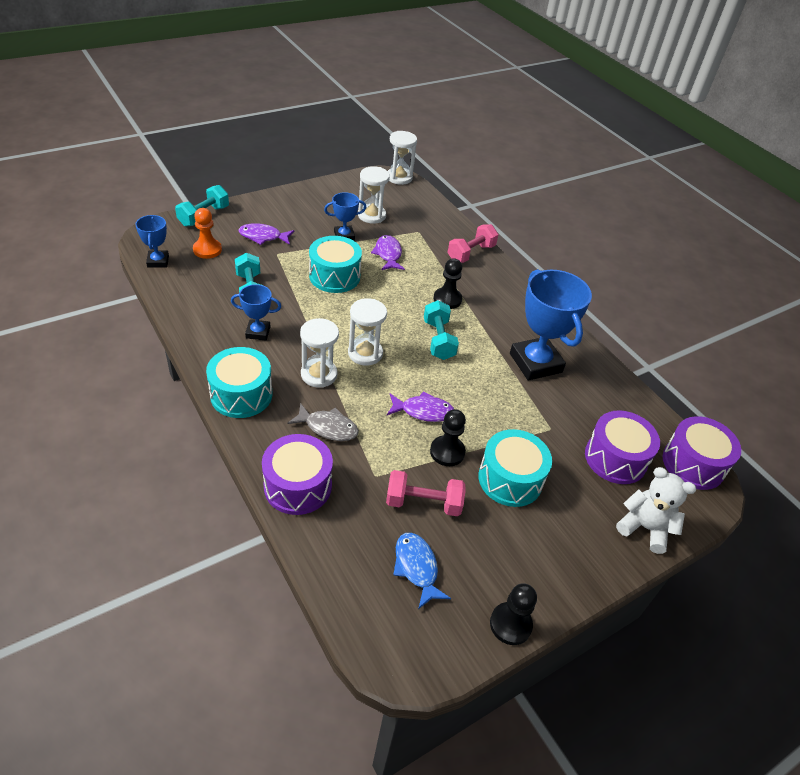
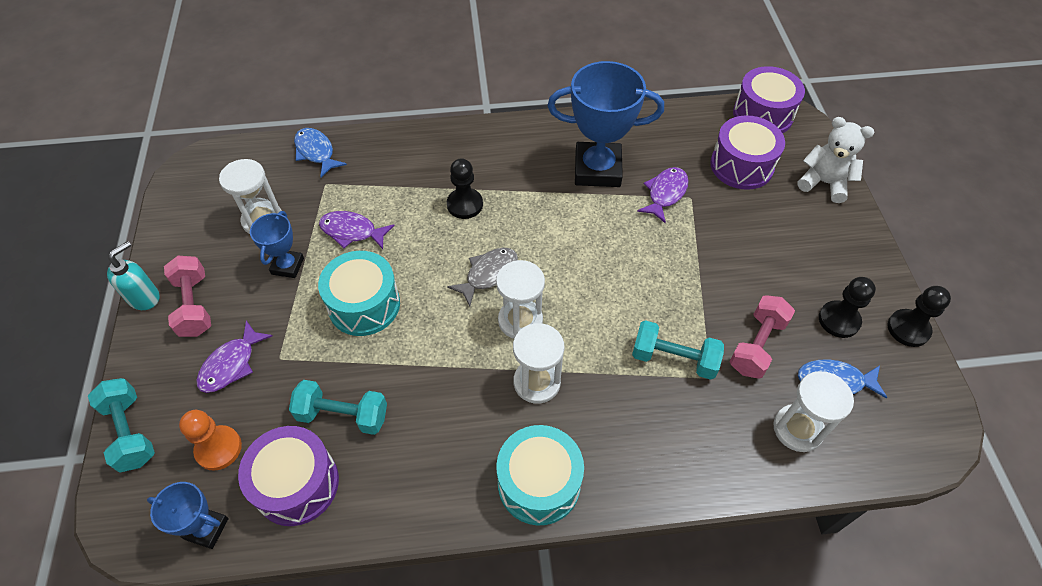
camera: 60 degrees left, 10 degrees up
blue trophy [231,284,281,341] -> none
purple drum [262,434,333,515] -> purple drum moved to [238,426,339,526]
grey fish [287,403,359,441] -> grey fish moved to [447,248,518,306]
purple fish [387,391,454,422] -> purple fish moved to [637,167,689,223]
white hourglass [388,131,417,185] -> white hourglass moved to [773,371,854,452]
turquoise dumbbell [424,300,459,360] -> turquoise dumbbell moved to [632,320,724,380]
black pawn [430,409,466,466] -> black pawn moved to [819,277,876,338]
pink dumbbell [447,224,499,263] -> pink dumbbell moved to [164,256,211,337]
turquoise drum [478,429,552,507] -> none
white teddy bear [616,467,696,554] -> white teddy bear turned 60 degrees clockwise [797,117,874,203]
none -> turquoise soap dispenser [107,241,159,310]
none -> blue fish [294,128,347,177]

